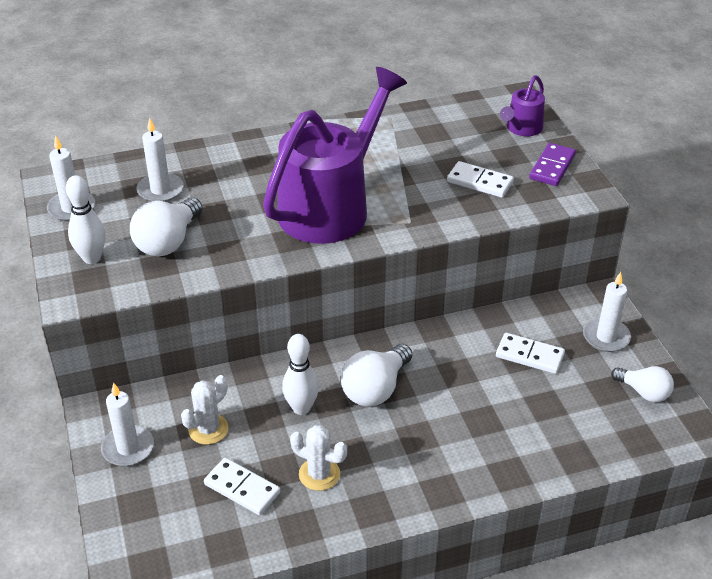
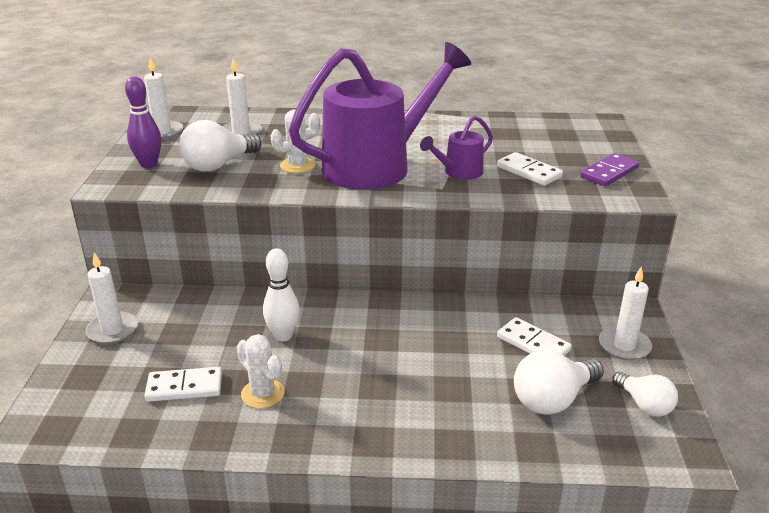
camera: 20 degrees right, 10 degrees down
white bowling pin [66,175,106,264] -> purple bowling pin [125,76,161,168]
white cactus [181,375,229,445] -> white cactus moved to [270,109,320,173]
white domino [204,458,280,515] -> white domino turned 60 degrees counterclockwise [144,367,222,402]
white light bulb [341,344,412,407] -> white light bulb moved to [514,350,604,415]
purple watering can [500,75,545,136] -> purple watering can moved to [420,115,493,180]

